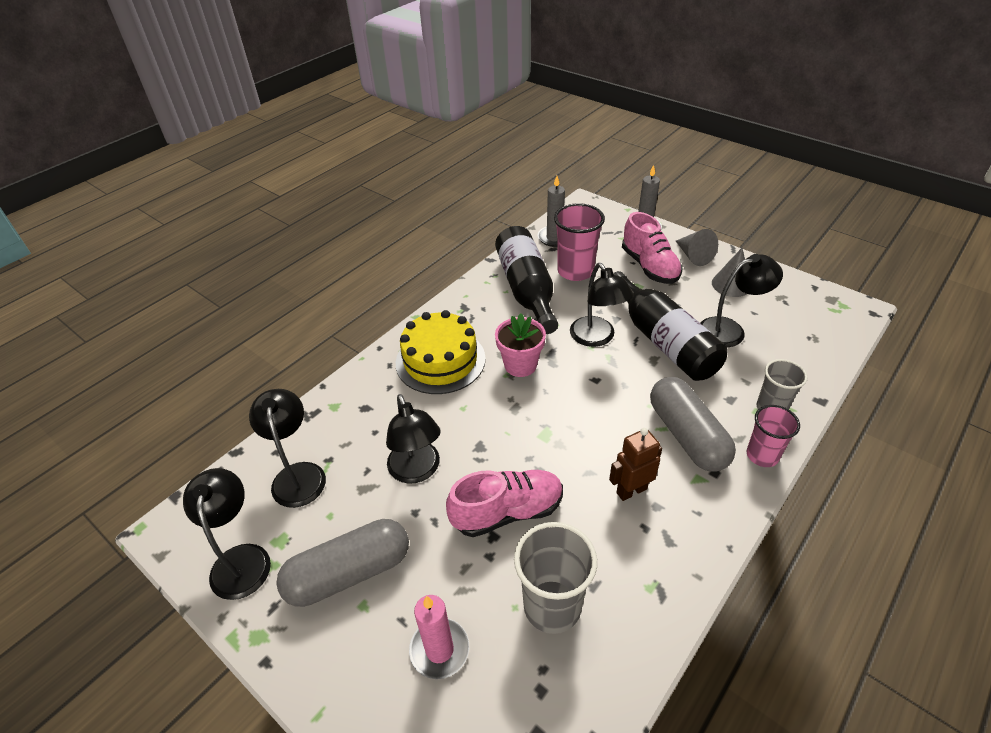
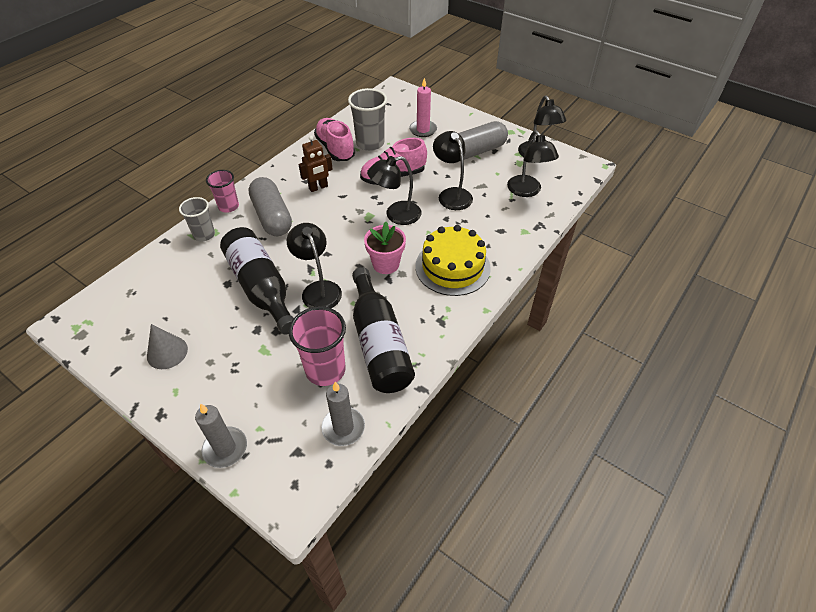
camera: 175 degrees right, 5 degrees up
pink shoe [622,212,682,284] -> pink shoe moved to [314,118,355,161]
grey cone [676,229,718,266] -> none
black lamp [701,254,783,348] -> black lamp moved to [367,156,422,225]

